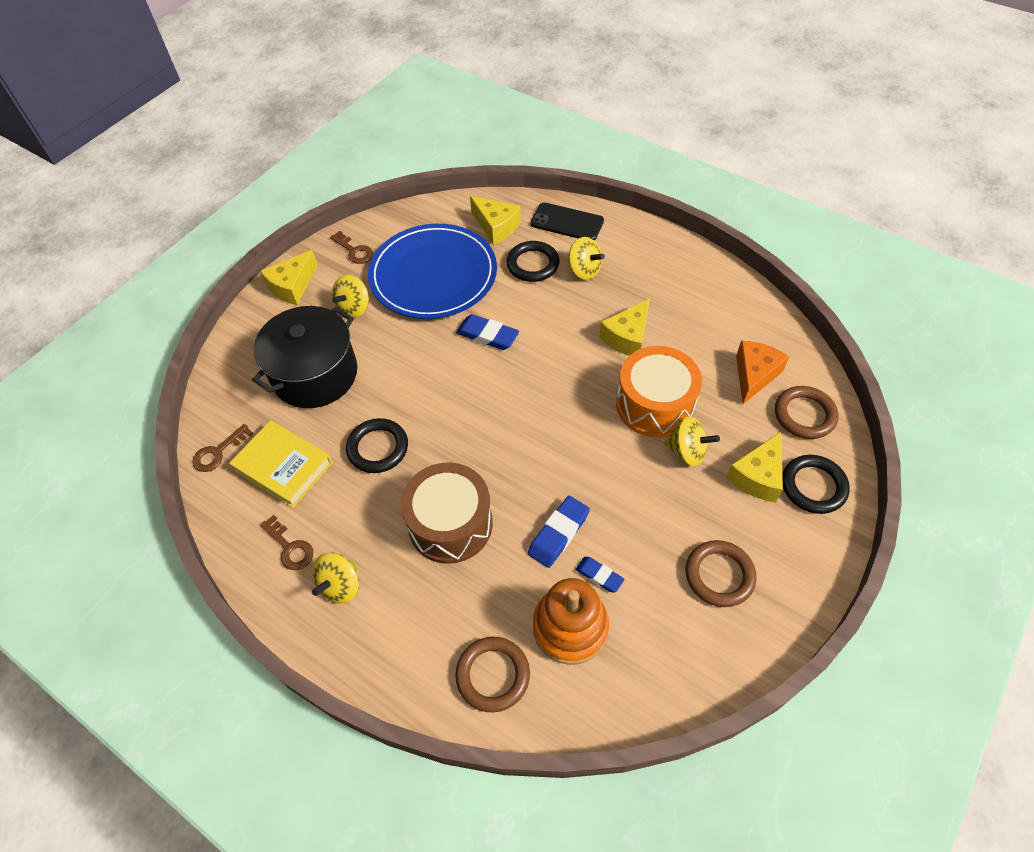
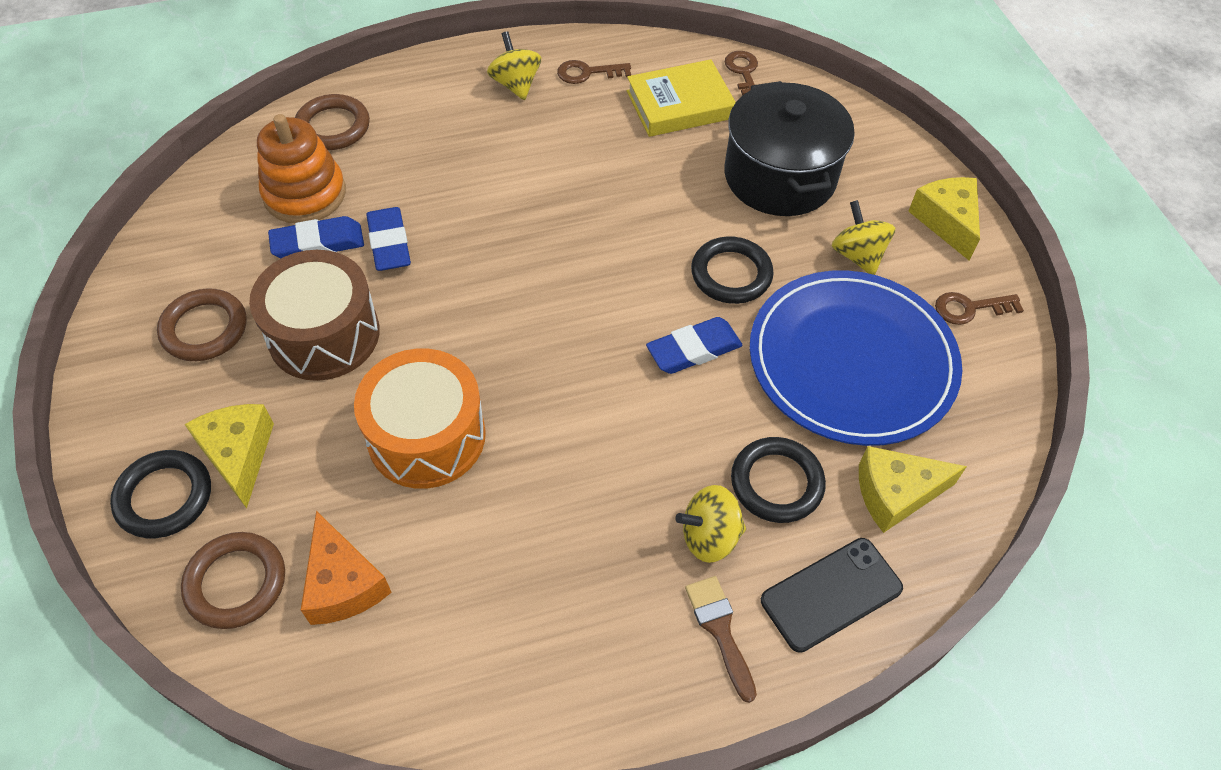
camera: 125 degrees right, 0 degrees up
black ring [346,418,408,473] -> black ring moved to [691,237,774,304]
brown drum [401,462,493,564] -> brown drum moved to [249,250,380,381]
blue eraser [575,557,625,593] -> blue eraser [268,216,364,258], size x1.59
yellow cheese [599,299,650,356] -> none
yellow spinning top [665,416,720,466] -> none
none -> brown brush [685,576,757,703]

